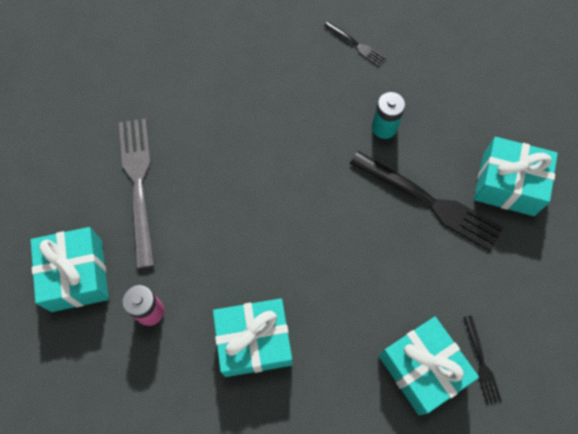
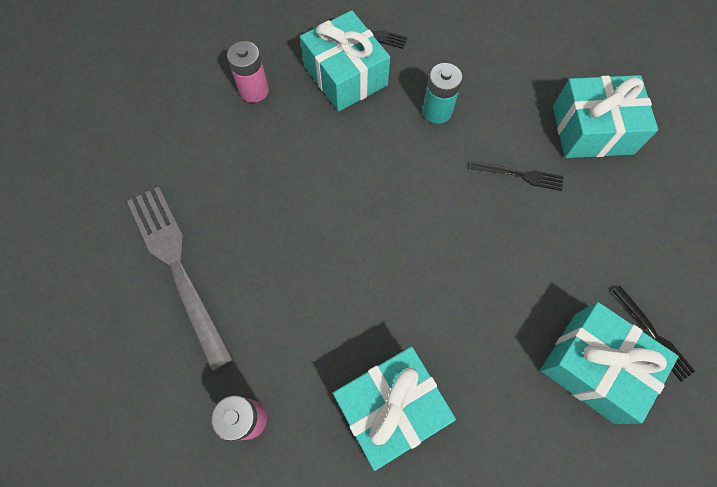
camera: 20 degrees left, 0 degrees up
turquoise gift [31,227,109,312] -> turquoise gift moved to [300,10,390,111]
black fork [350,151,503,251] -> black fork [470,161,564,191], size x0.49
none -> pink battery [227,41,269,103]

